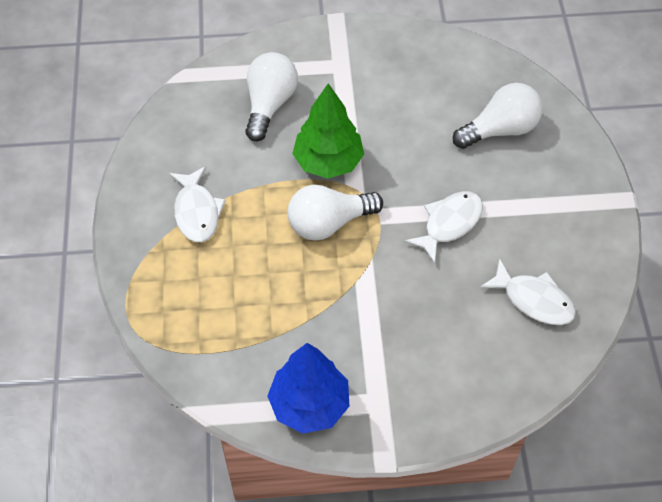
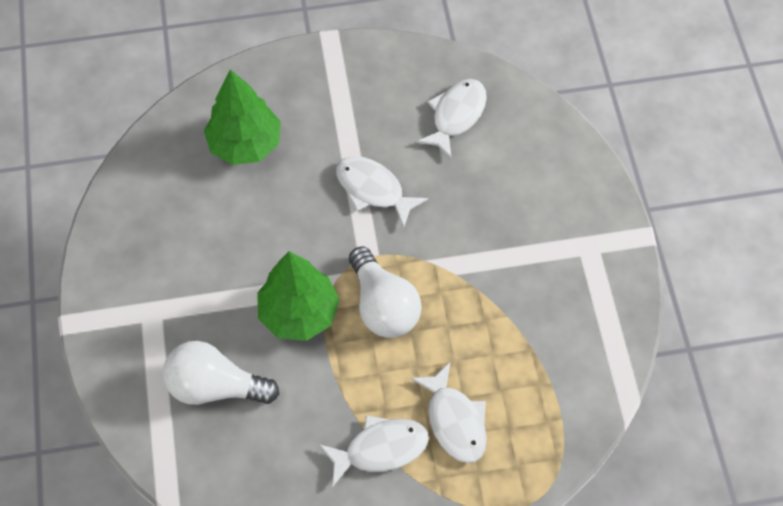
camera: 95 degrees left, 5 degrees up
blue tree [267,343,349,434] -> none
white light bulb [453,83,543,149] -> green tree [204,69,281,165]
none -> white fish [410,361,487,463]

